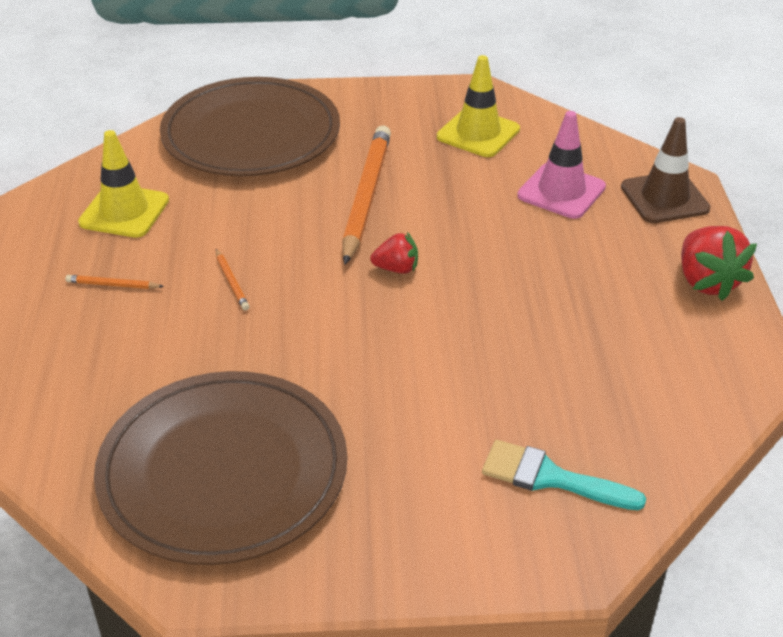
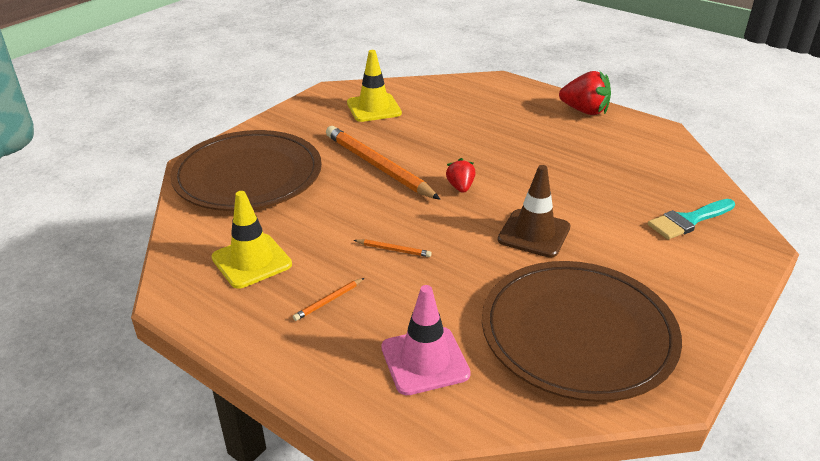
camera: 50 degrees left, 5 degrees down
red strawberry [370,232,418,274] -> red strawberry turned 45 degrees counterclockwise [446,158,476,193]
pink traffic cone [517,111,606,219] -> pink traffic cone moved to [381,285,471,395]
brown traffic cone [621,117,711,223] -> brown traffic cone moved to [498,165,571,258]

